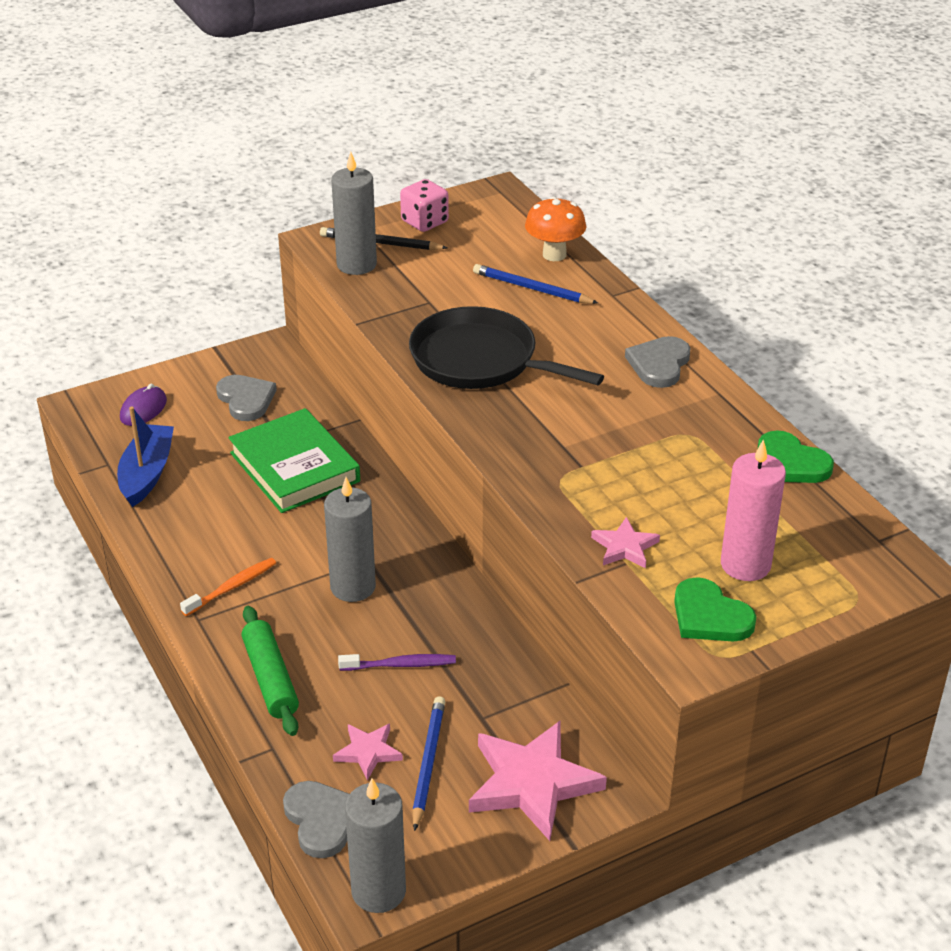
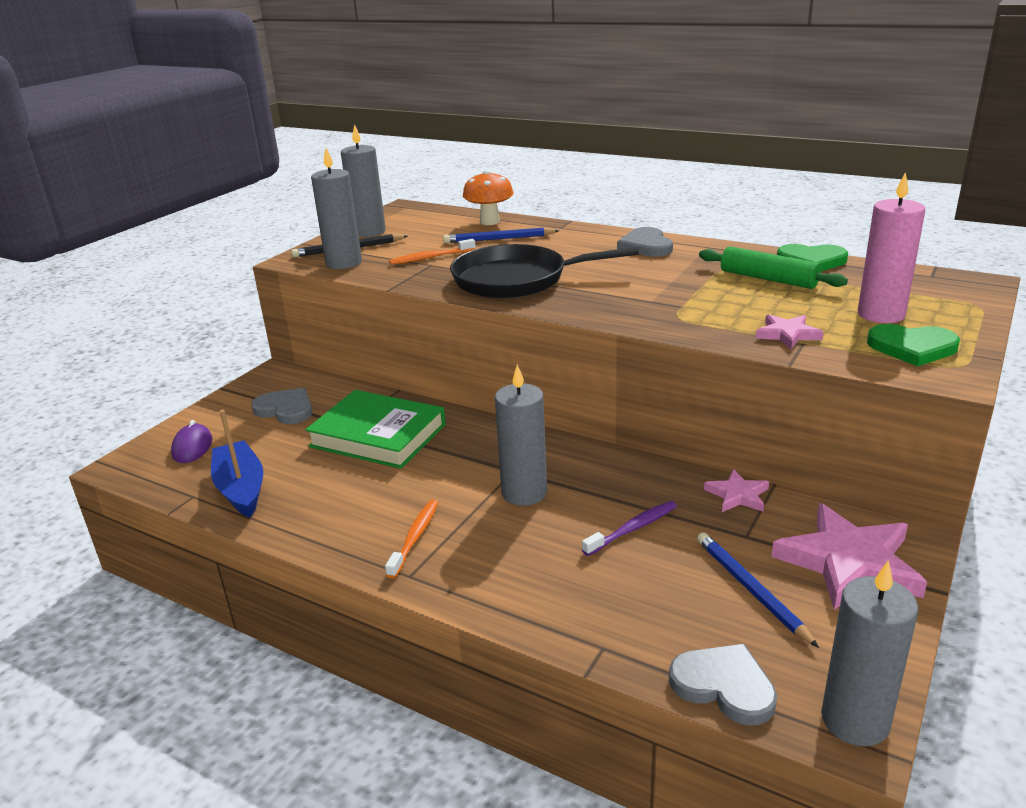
camera: 30 degrees left, 10 degrees down
green rolling pin [242,606,299,736] -> green rolling pin moved to [699,246,848,289]
pink star [333,723,403,780] -> pink star moved to [704,469,769,512]
pink dice [400,179,449,232] -> grey candle [341,124,386,237]
none -> orange toothbrush [389,239,476,265]

